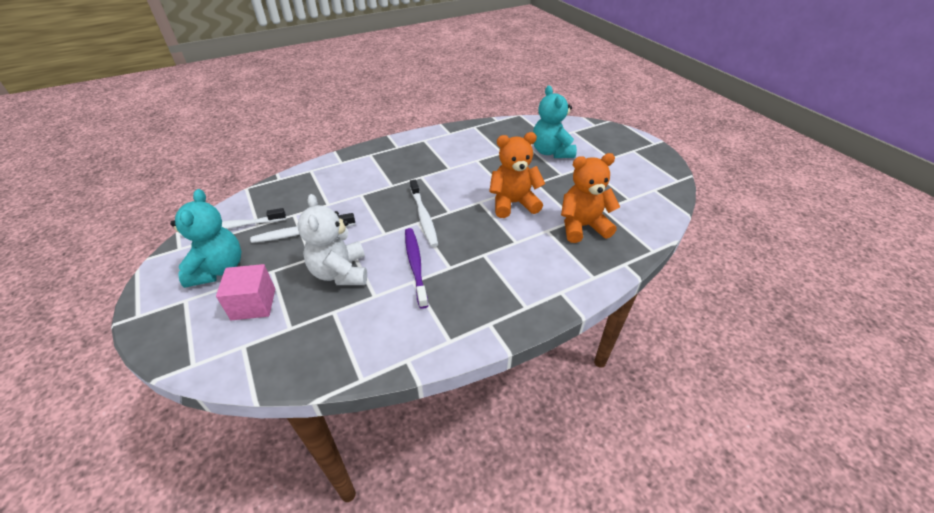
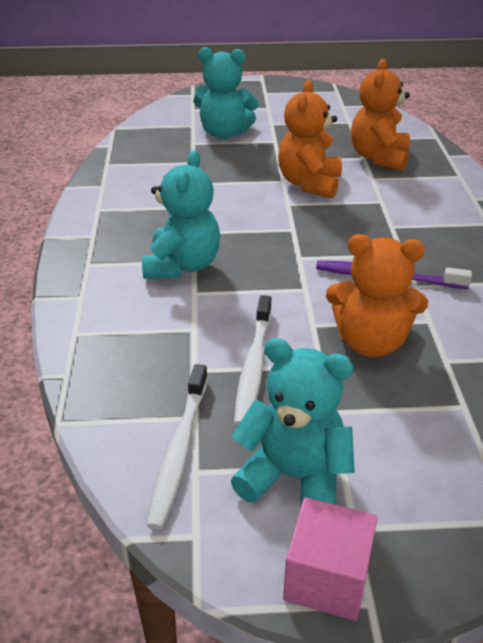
camera: 65 degrees left, 5 degrees down
pink cube [216,264,275,321] -> pink cube moved to [283,497,378,621]
white teddy bear [297,194,367,285] -> orange teddy bear [326,234,428,357]
white toothbrush [410,180,438,247] -> none
none -> turquoise teddy bear [142,150,220,279]

